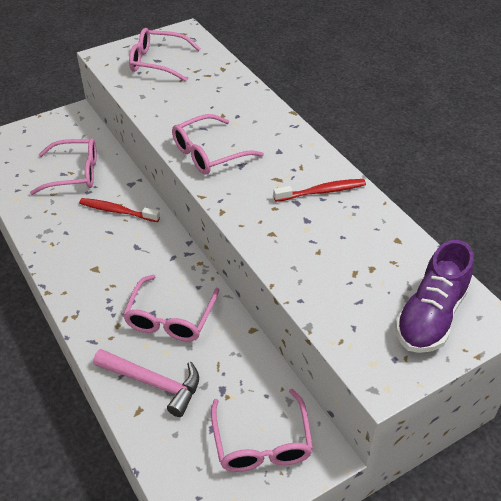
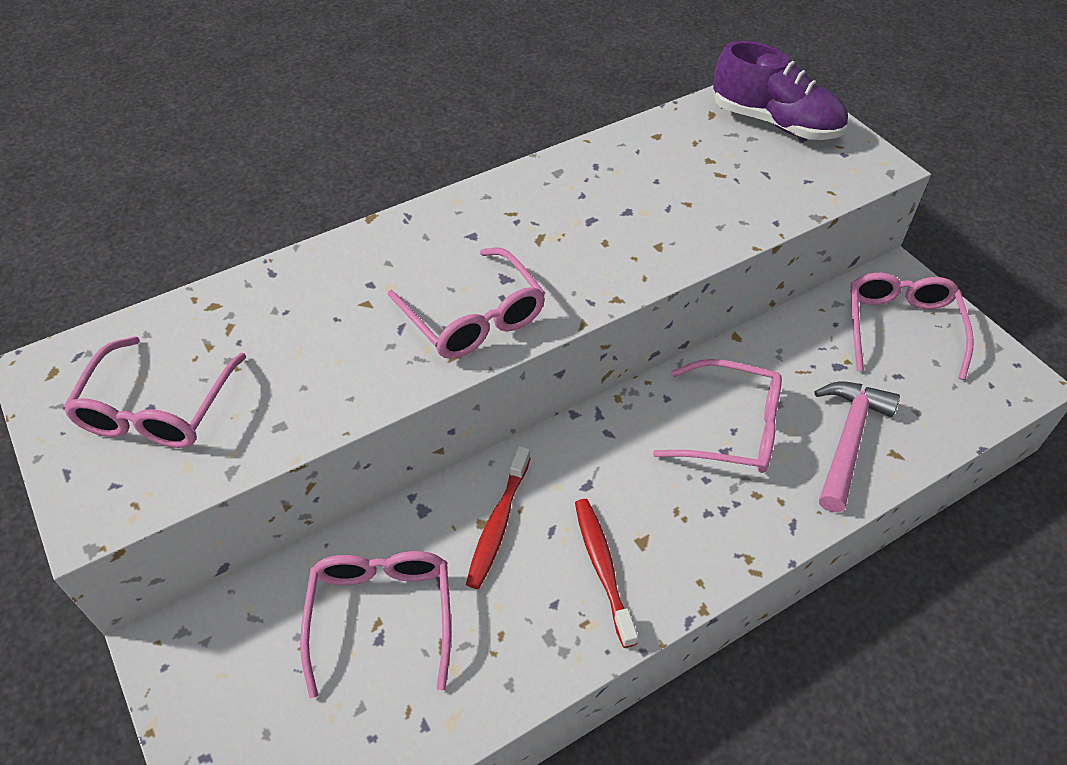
camera: 90 degrees left, 5 degrees up
pink glasses [211,389,313,472] -> pink glasses turned 75 degrees counterclockwise [850,273,974,380]
red toothbrush [273,179,366,202] -> red toothbrush moved to [575,499,638,648]

